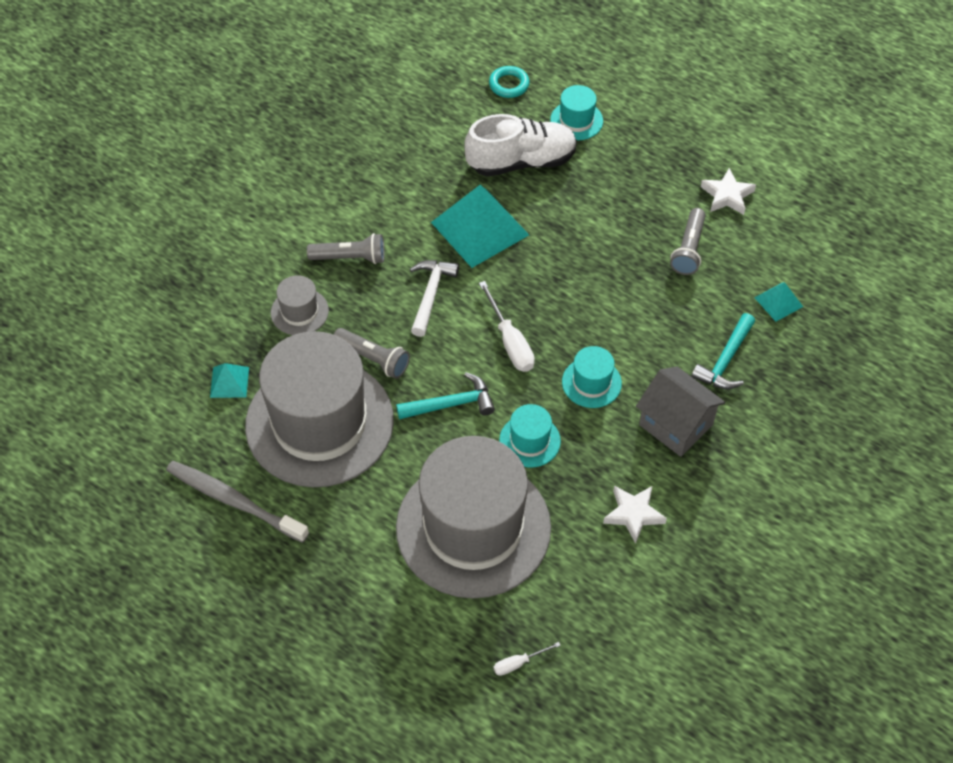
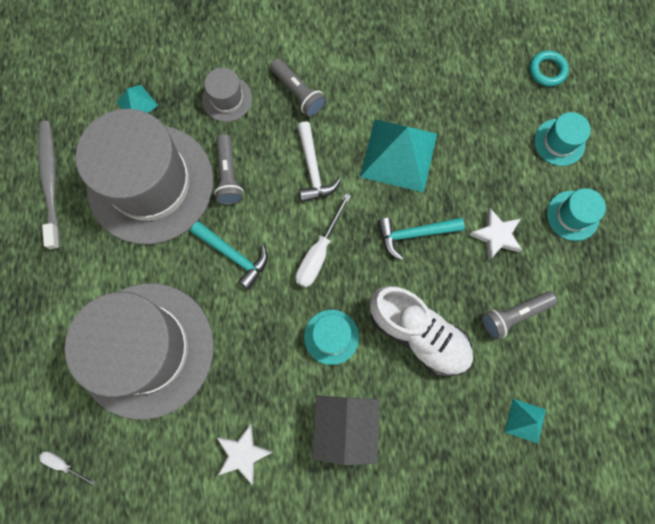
camera: 50 degrees right, 20 degrees up
white hammer [410,260,459,337] -> white hammer turned 105 degrees clockwise [297,121,341,202]
white shoe [464,114,577,177] -> white shoe moved to [370,286,473,377]
turquoise hat [499,404,561,468] -> turquoise hat moved to [547,188,606,241]
turquoise hammer [691,313,755,389] -> turquoise hammer moved to [378,217,465,260]
white star [701,168,756,215] -> white star moved to [469,208,522,261]

